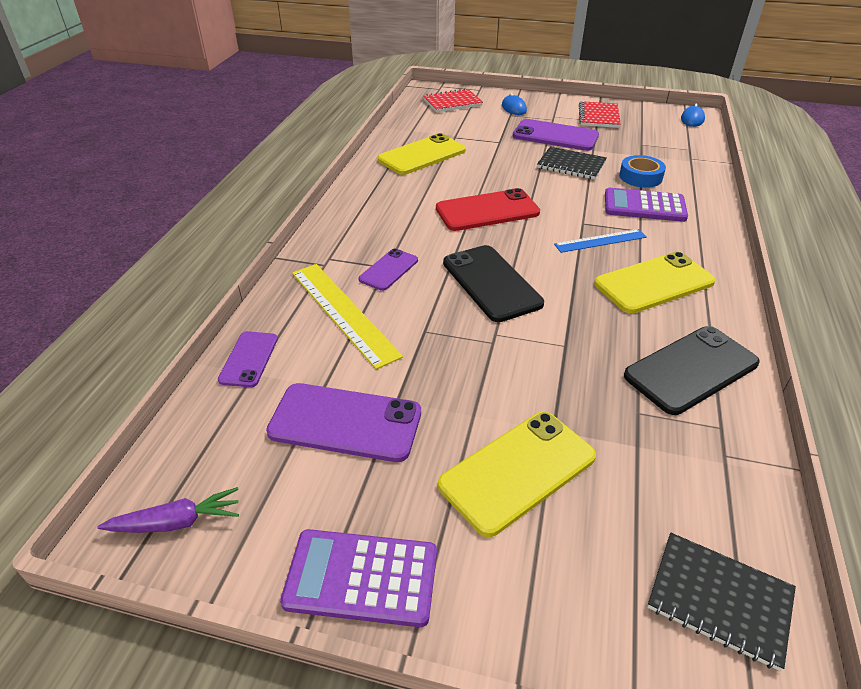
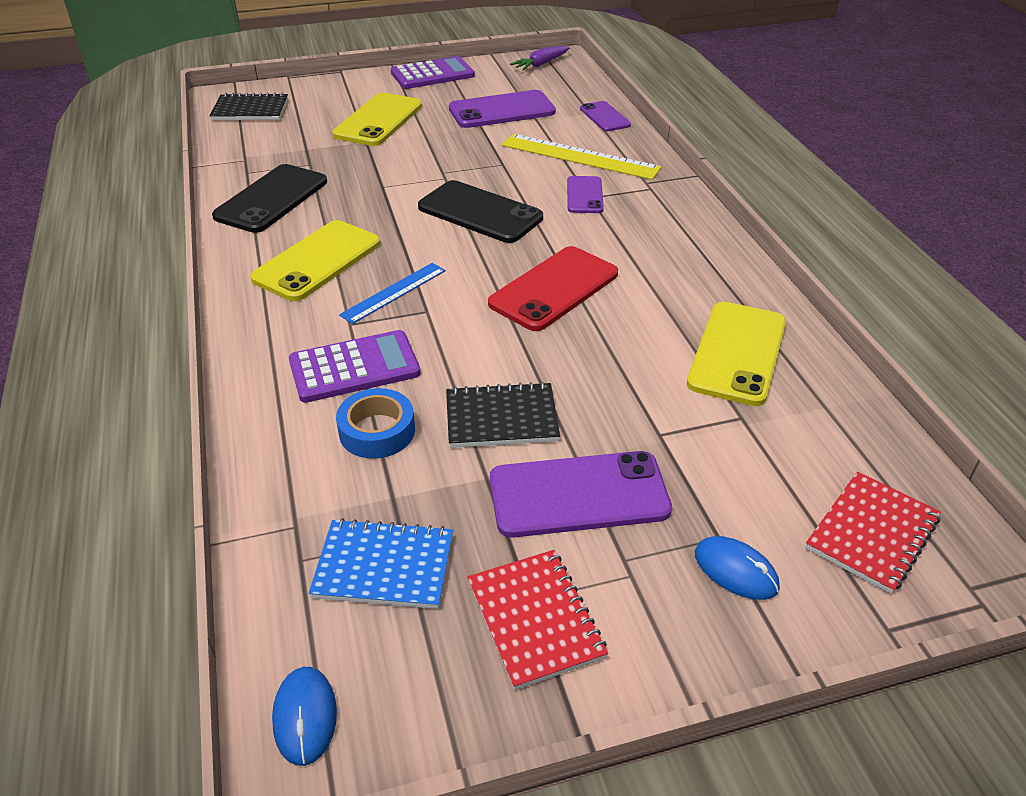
camera: 150 degrees right, 0 degrees up
none -> blue notebook [309,518,453,609]

